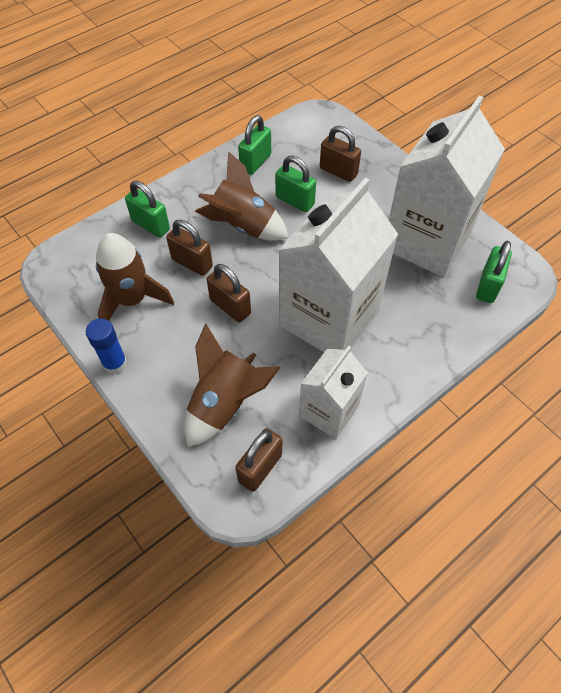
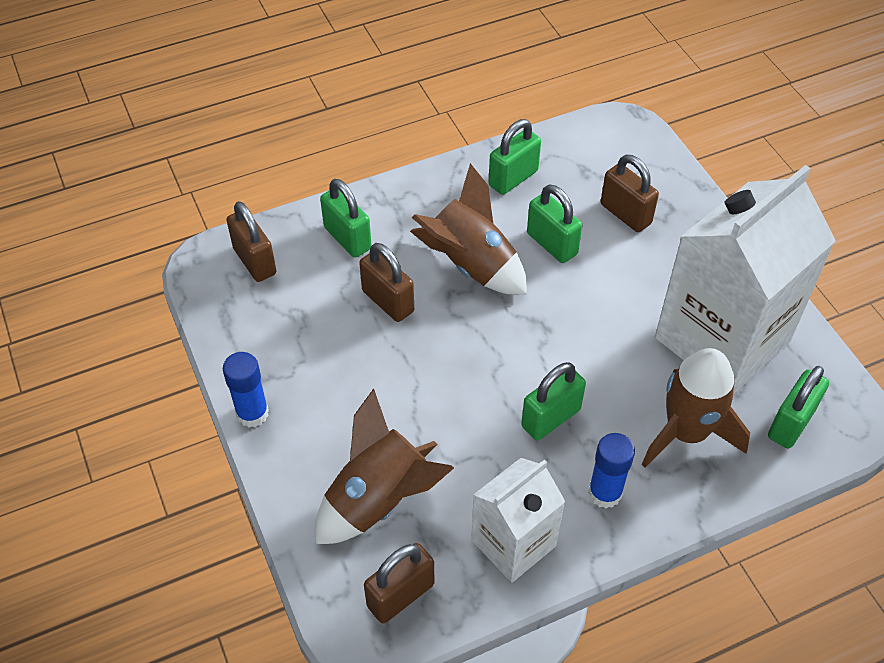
camera: 15 degrees right, 5 degrees down
brown rocket [96,233,174,321] -> brown rocket moved to [642,348,750,468]
brown padlock [207,264,251,322] -> brown padlock moved to [226,201,276,282]
white carton [279,178,398,352] -> green padlock [521,362,586,440]
none -> blue glue stick [588,433,635,508]

